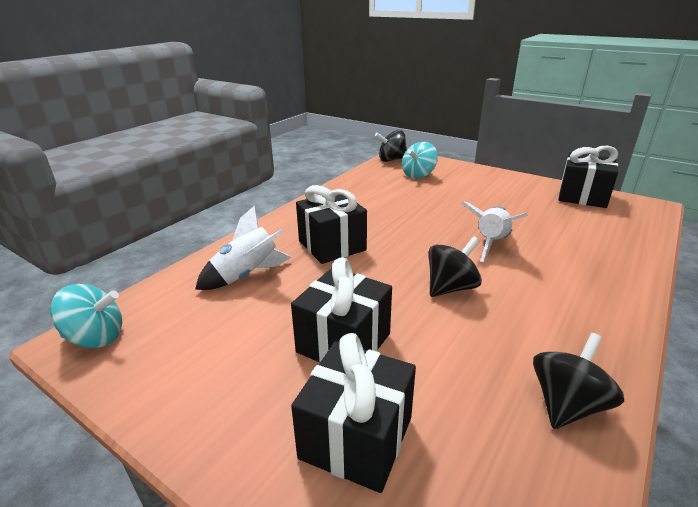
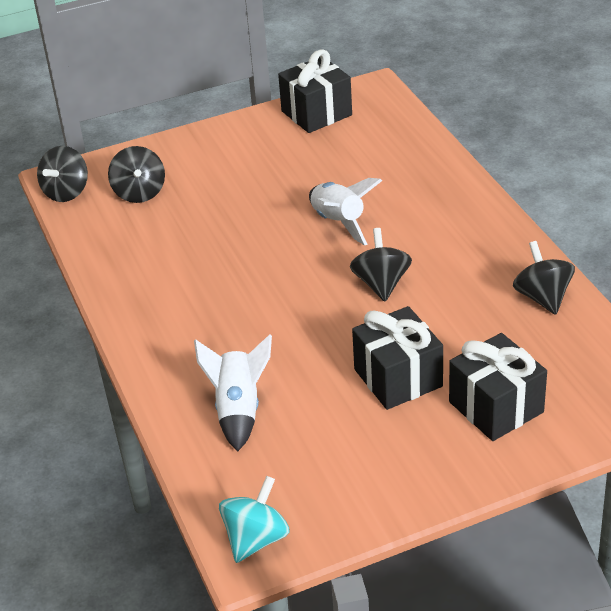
camera: 55 degrees left, 10 degrees up
black gift [296,185,367,264] -> none
turquoise spinning top [402,142,438,179] -> black spinning top [108,146,165,203]

